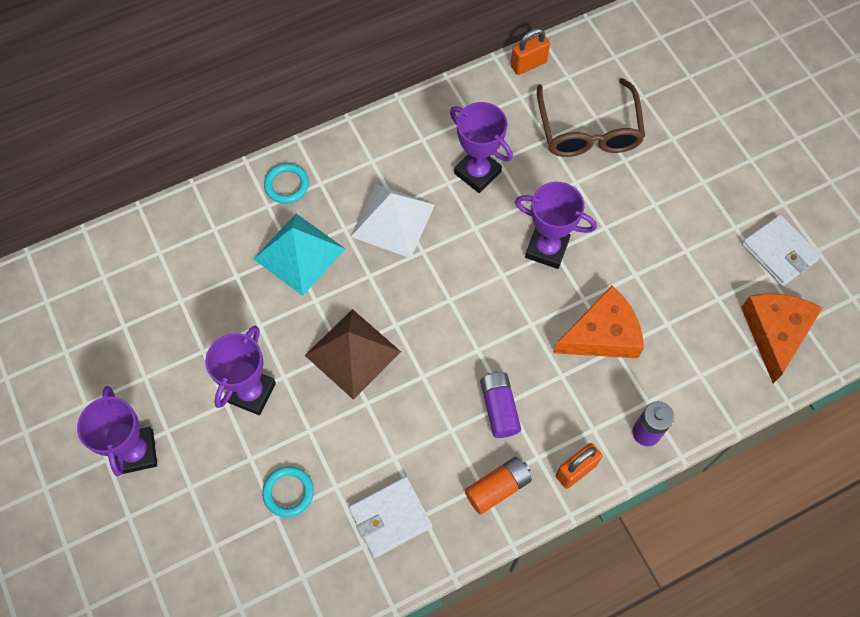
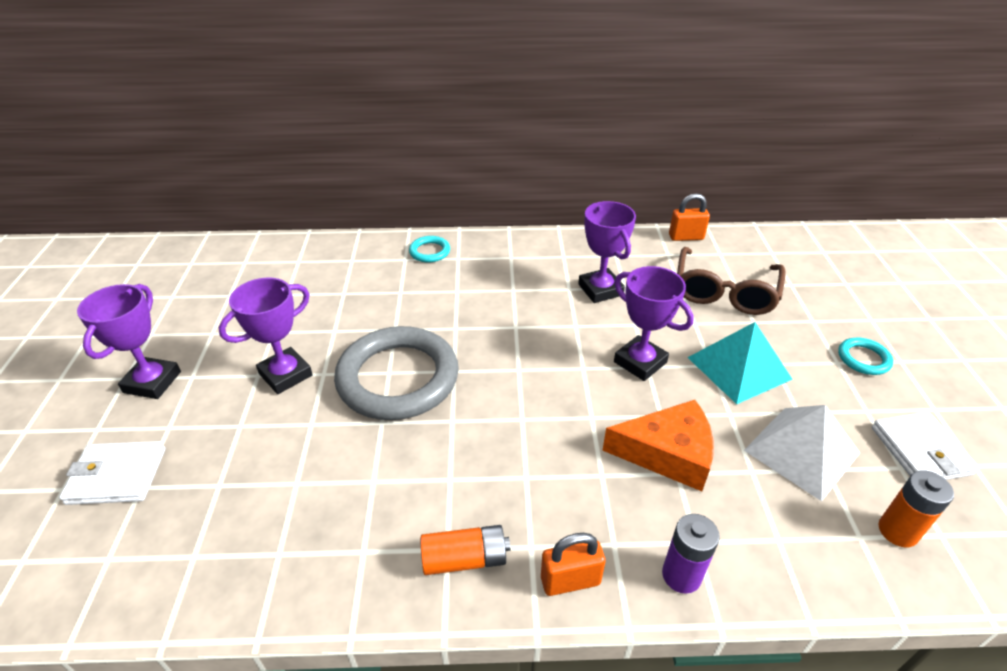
camera: 25 degrees right, 25 degrees down
turquoise pyramid [254,214,345,296] -> turquoise pyramid moved to [687,322,793,404]
turquoise ring [262,466,314,517] -> turquoise ring moved to [838,338,893,375]
brown pyramid [305,309,401,400] -> grey ring [334,326,459,420]
white wallet [349,477,432,558] -> white wallet moved to [59,441,165,505]
white pyramid [351,184,435,258] -> white pyramid moved to [744,405,860,501]
purple battery [480,371,521,438] -> none
orange cheese [741,294,823,383] -> orange battery [878,470,954,547]

